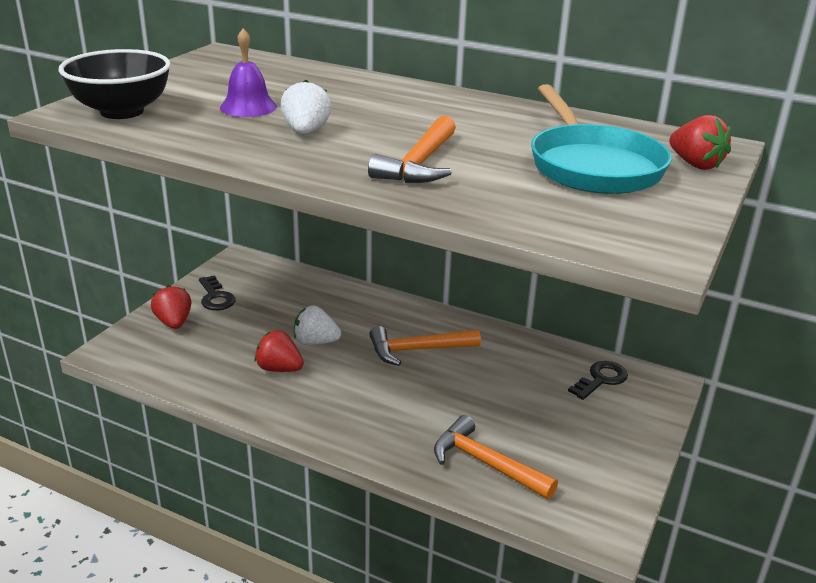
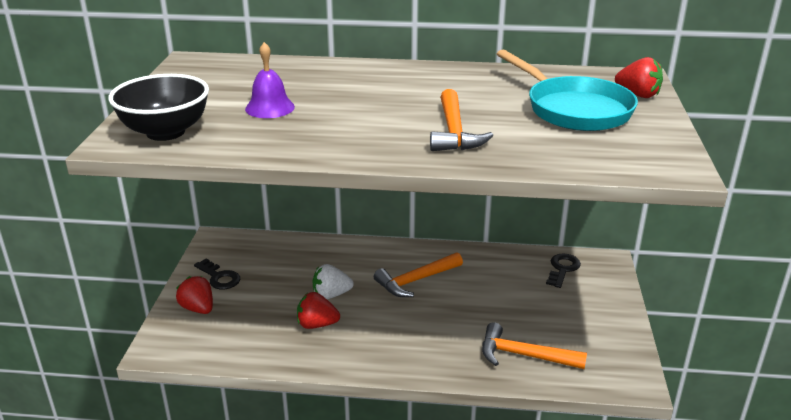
camera: 20 degrees left, 0 degrees up
white strawberry [281,80,332,134] -> none

